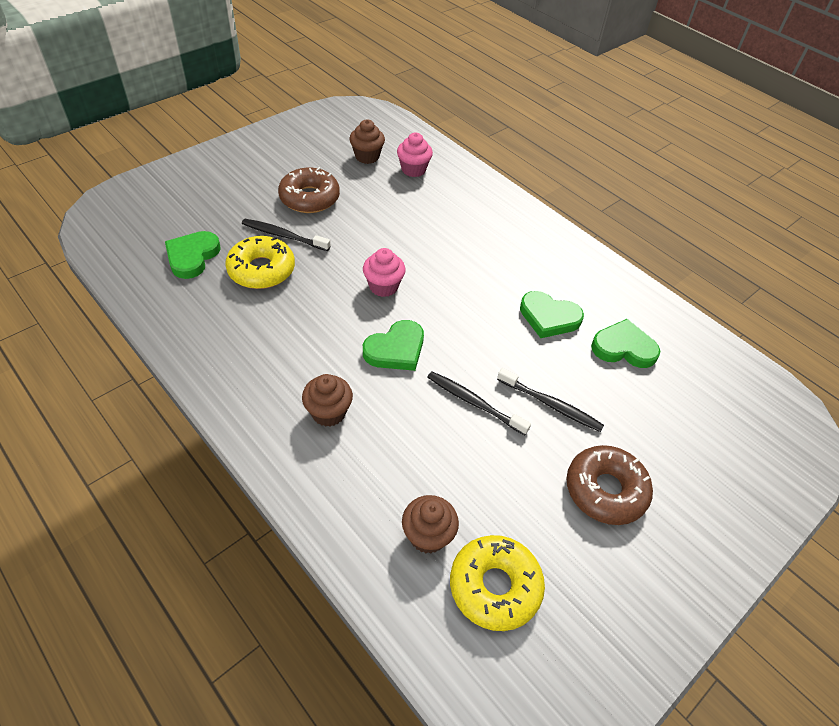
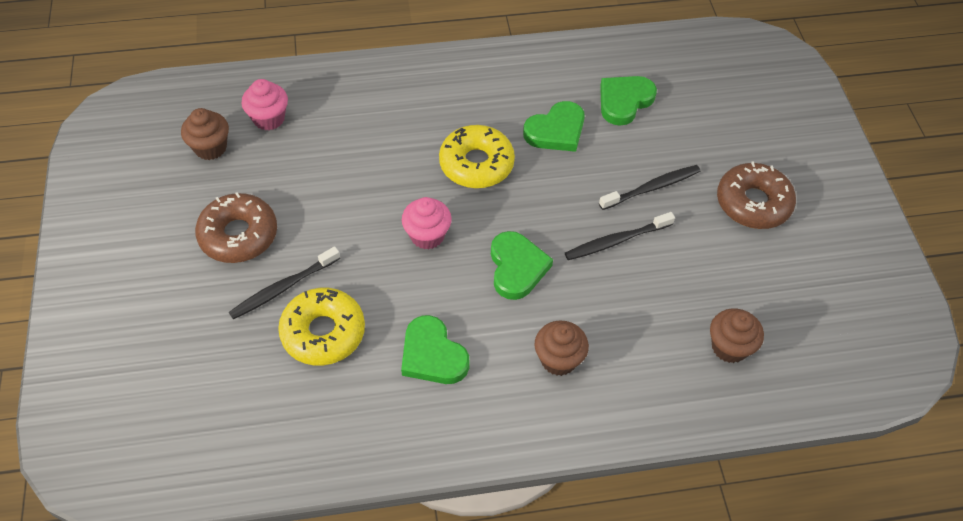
camera: 55 degrees left, 5 degrees up
green heart [165,231,221,279] -> green heart moved to [401,315,469,384]
yellow donut [450,535,545,631] -> yellow donut moved to [439,125,515,188]

